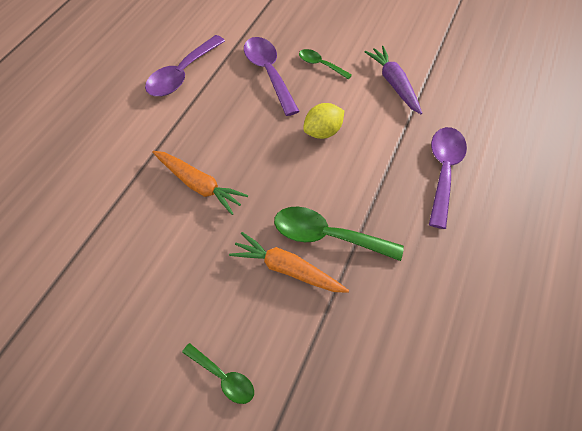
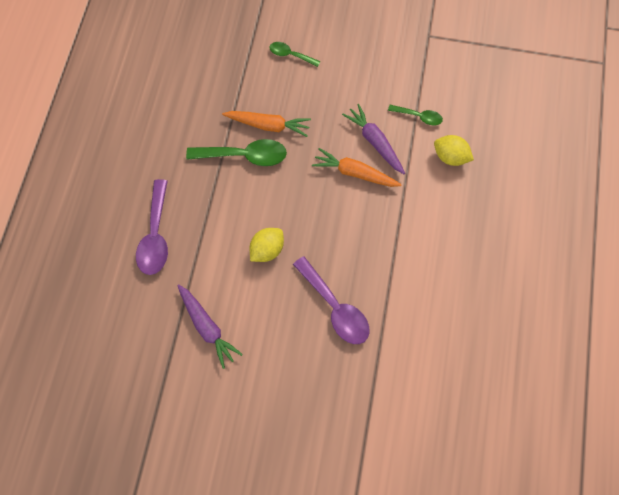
camera: 170 degrees right, 10 degrees up
purple spoon [145,35,225,96] -> none
green spoon [299,49,352,80] -> green spoon moved to [388,105,443,125]
none -> purple carrot [342,104,405,174]
none -> yellow lemon [434,135,474,166]

